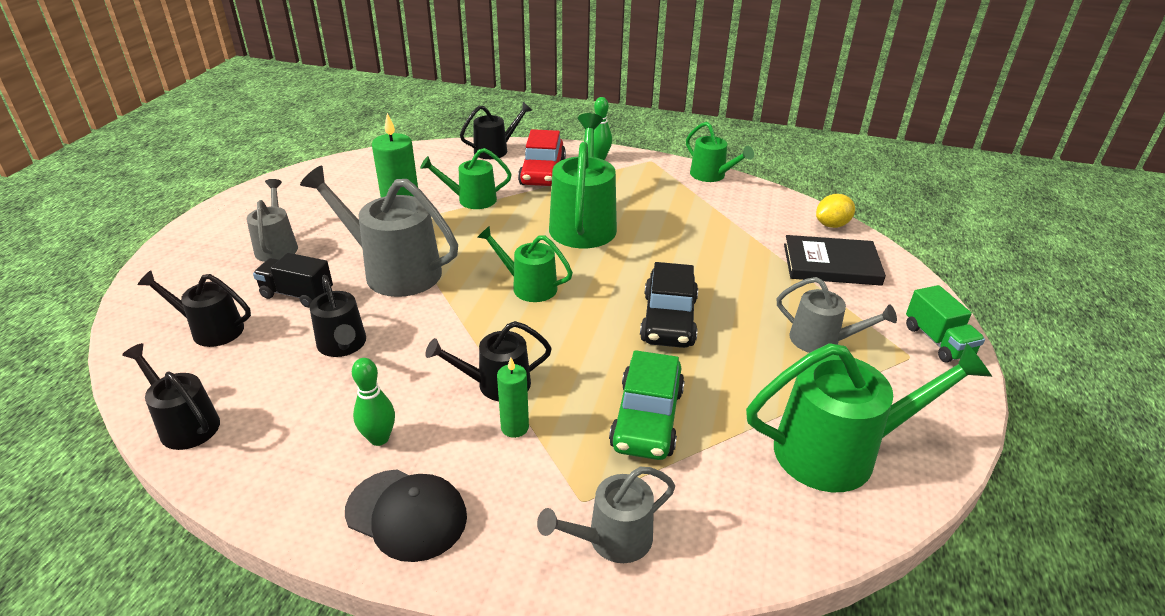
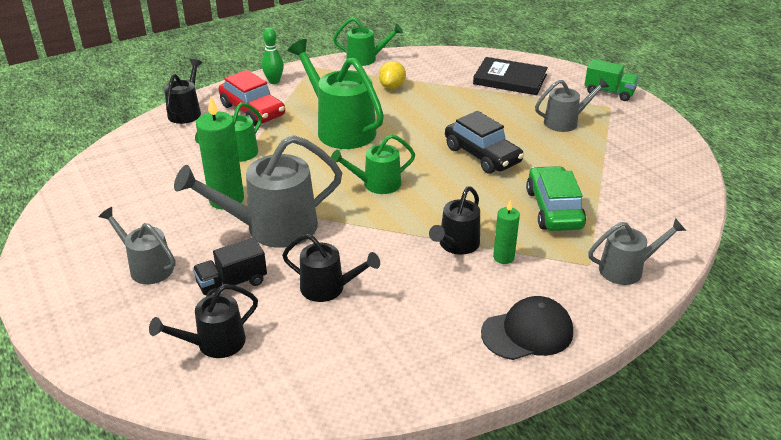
camera: 45 degrees left, 0 degrees up
black watering can [122,343,220,450] -> none
green bowling pin [352,358,395,446] -> none
grey watering can [537,467,675,563] -> grey watering can turned 120 degrees counterclockwise [588,218,686,285]
green car [609,350,685,460] -> green car turned 150 degrees counterclockwise [526,166,586,231]
green watering can [746,343,992,492] -> none
black book [784,235,886,286] -> black book turned 60 degrees clockwise [473,57,548,95]
yellow lemon [816,194,855,228] -> yellow lemon moved to [379,61,406,89]

